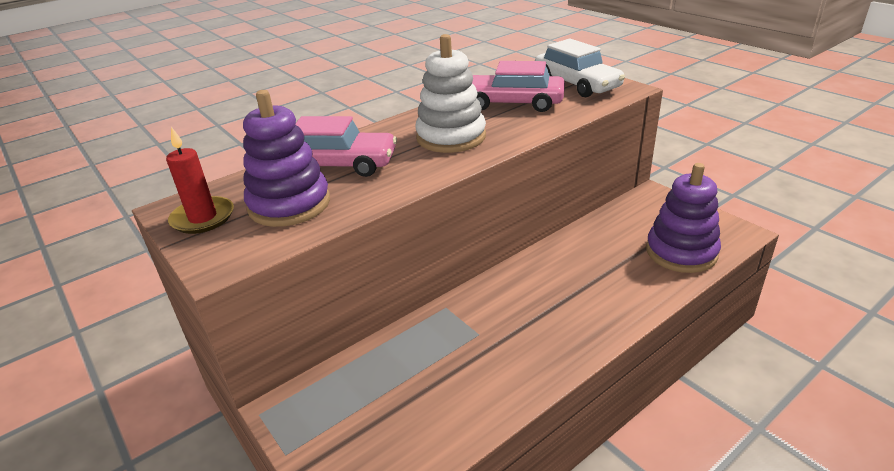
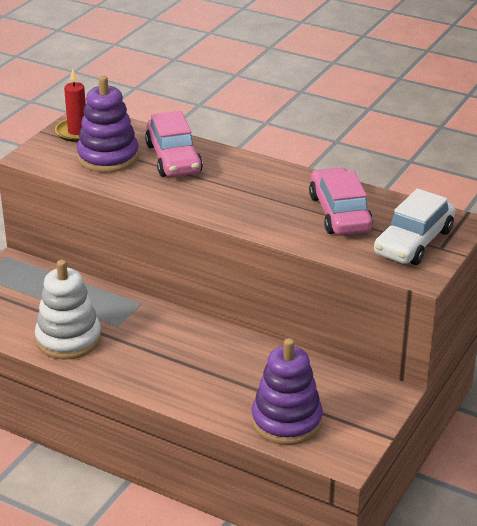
camera: 65 degrees right, 0 degrees up
white stacking toy [415,34,486,153] -> white stacking toy moved to [35,260,101,359]

